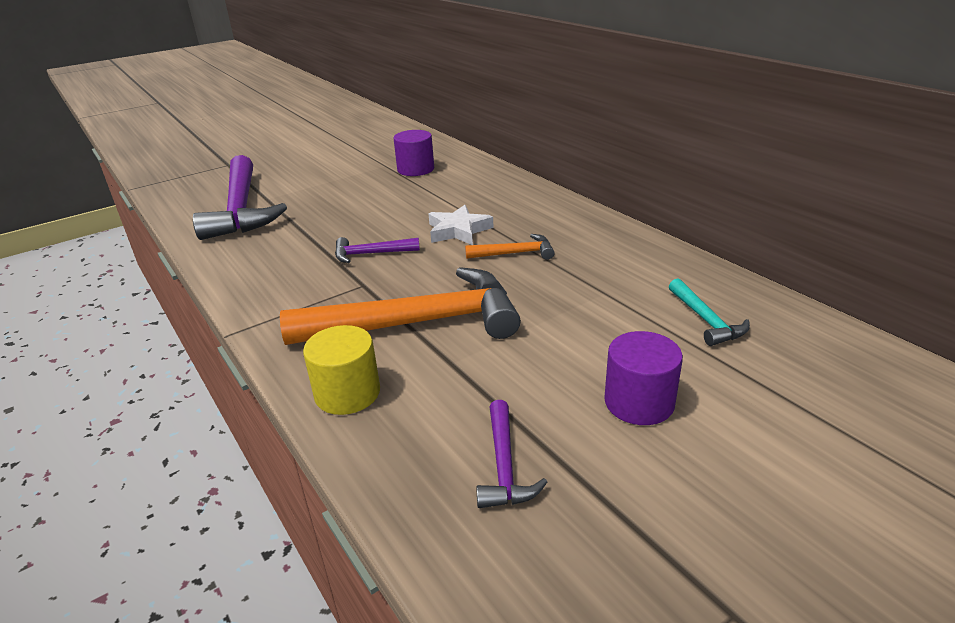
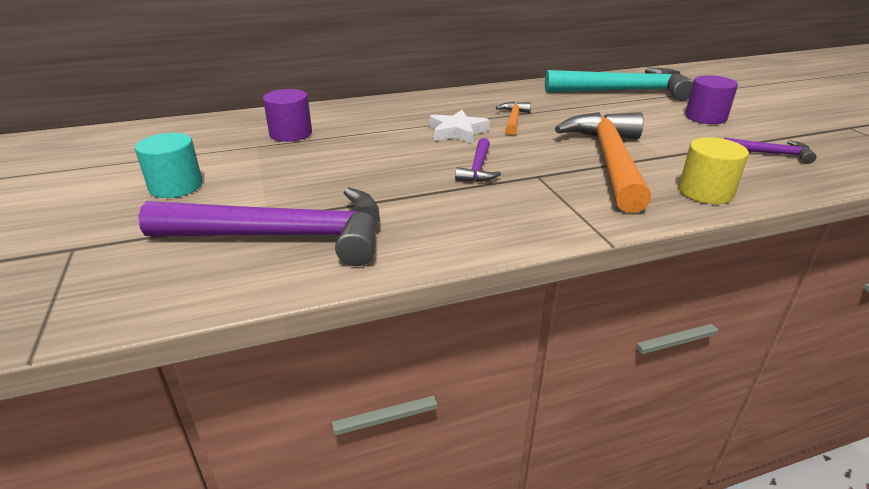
camera: 75 degrees left, 0 degrees up
turquoise hammer [669,279,750,346] -> turquoise hammer [545,67,693,101], size x2.23
none -> turquoise cylinder [135,133,203,198]

